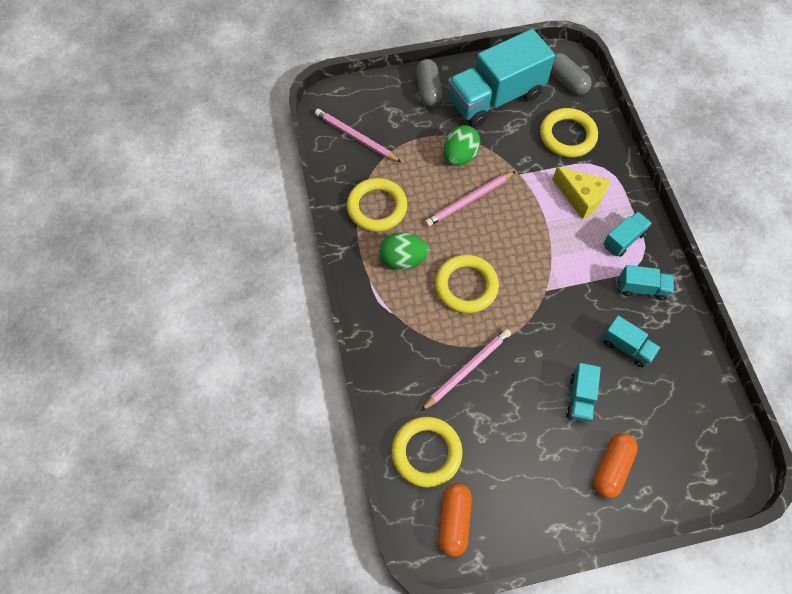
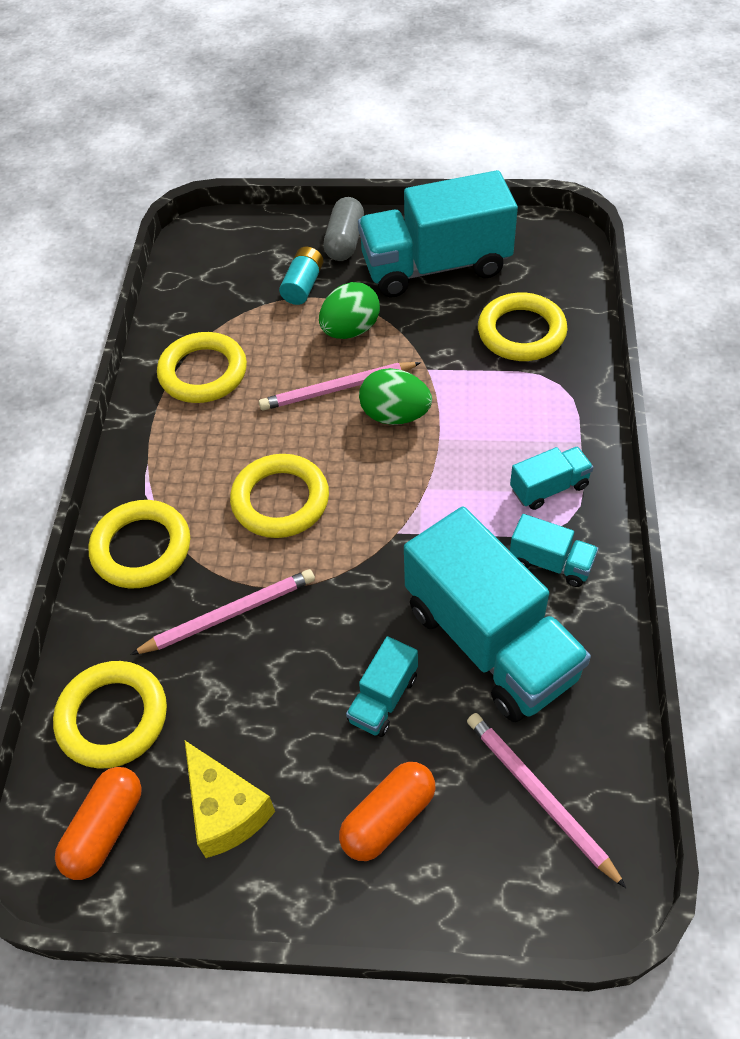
camera: 20 degrees right, 10 degrees down
pink pencil [315,109,401,162] -> pink pencil moved to [467,713,626,888]
green egg [379,232,429,270] -> green egg moved to [359,368,432,425]
grey capsule [550,53,592,95] -> none
yellow cheese [552,167,610,219] -> yellow cheese moved to [185,741,275,858]
turquoise truck [602,315,660,367] -> turquoise truck [404,506,591,722], size x2.23
none -> yellow ring [88,500,190,588]
none -> turquoise battery [279,247,323,305]

